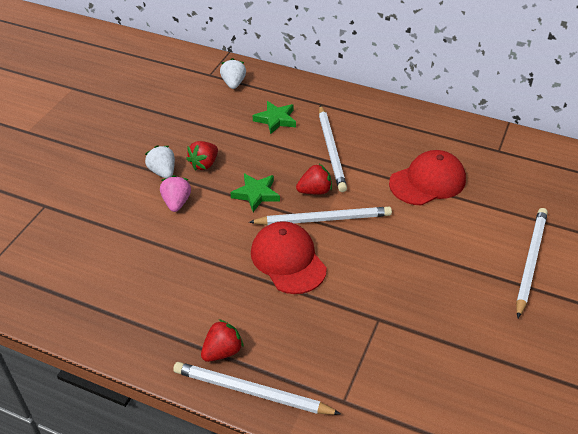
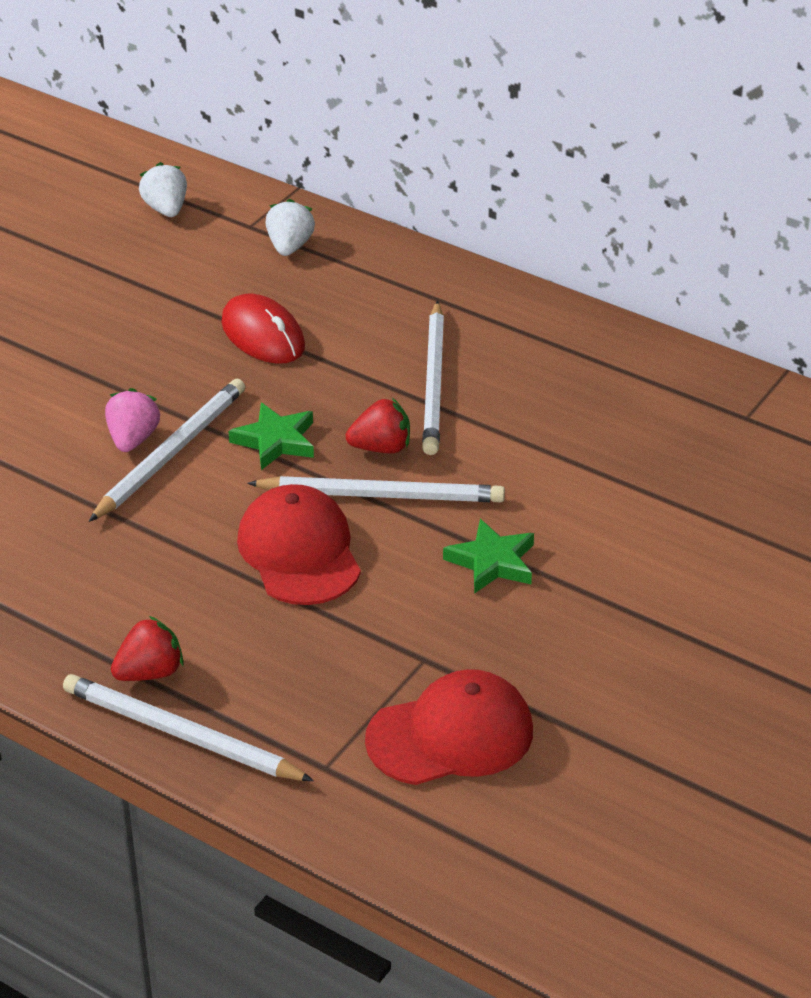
camera: 10 degrees right, 5 degrees down
white strawberry [145,145,175,178] -> white strawberry moved to [139,162,187,217]
red strawberry [186,141,218,171] -> none
green star [253,101,296,134] -> green star moved to [443,519,534,594]
red cap [389,150,466,205] -> red cap moved to [365,669,533,785]
white pencil [516,208,548,318] -> white pencil moved to [89,379,245,522]
none -> red mouse [221,294,305,364]

